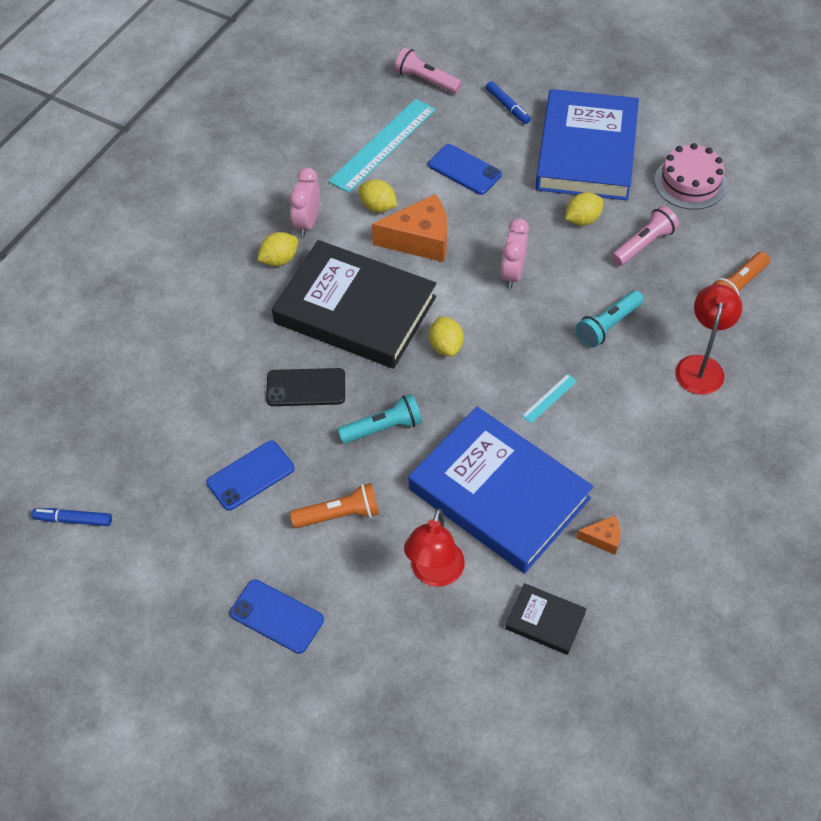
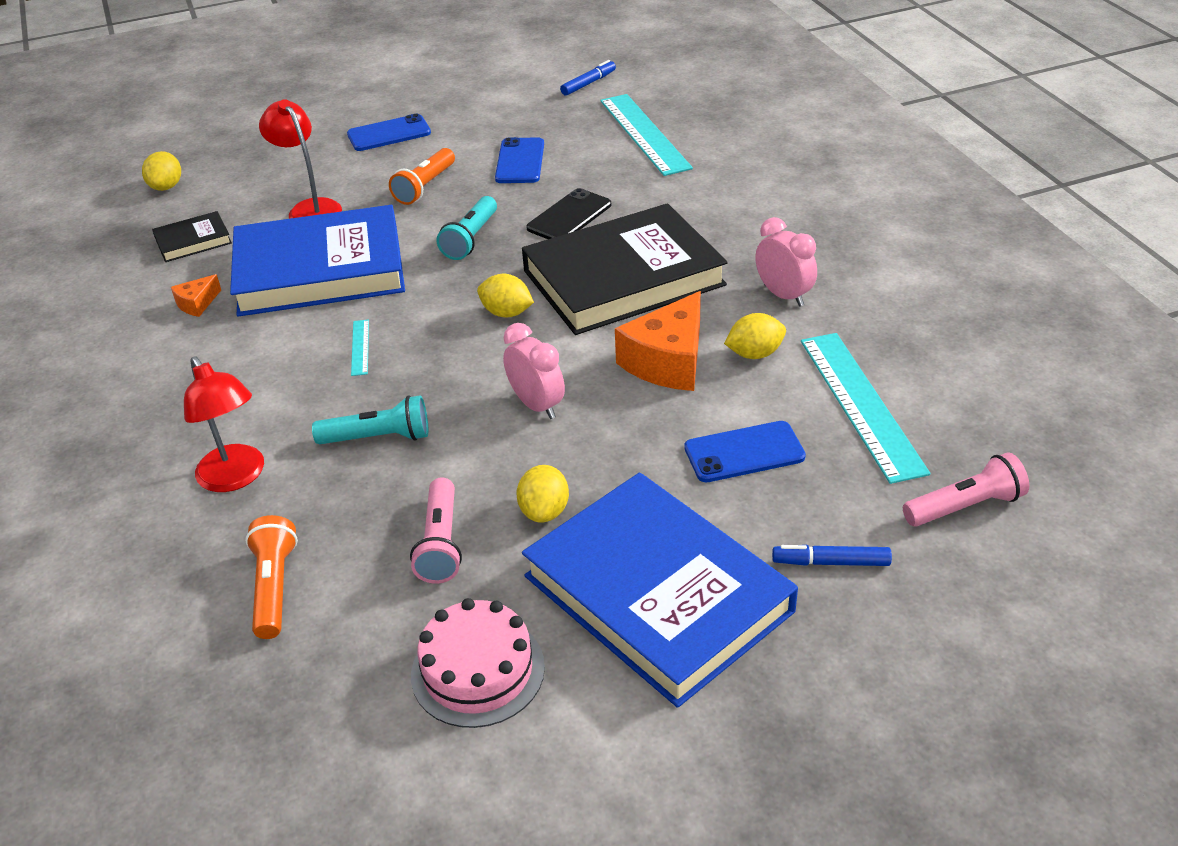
camera: 130 degrees right, 15 degrees down
yellow lemon [257,232,298,266] -> yellow lemon moved to [142,151,181,191]
turquoise flashlight [576,290,644,348] -> turquoise flashlight turned 90 degrees clockwise [312,395,428,444]
none -> turquoise ruler [600,94,693,176]

